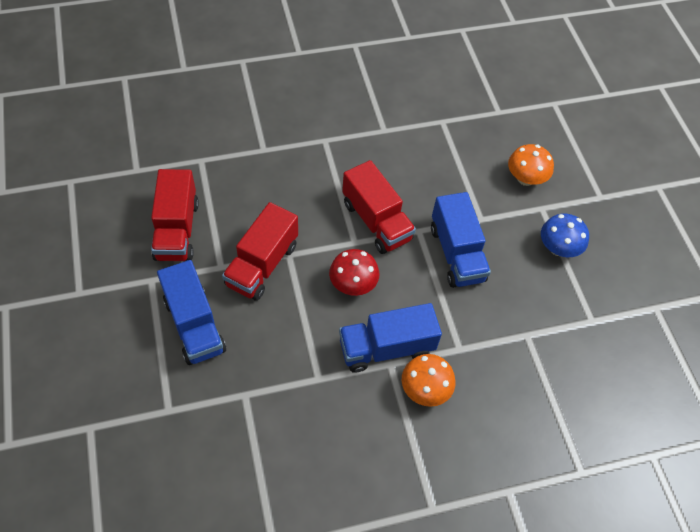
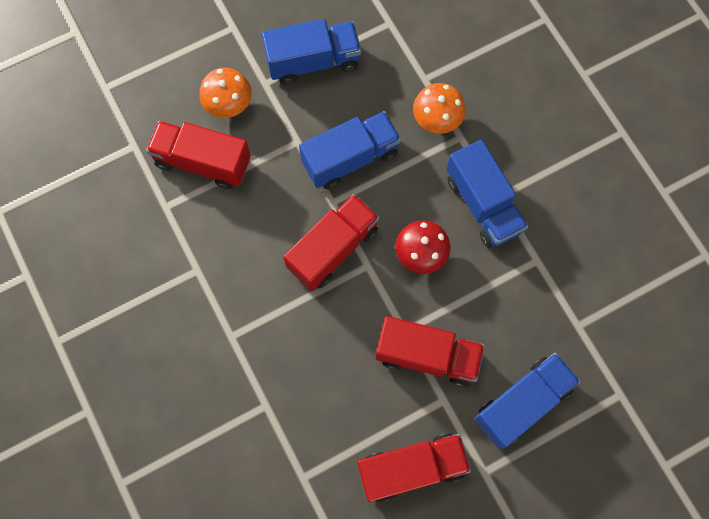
camera: 100 degrees left, 15 degrees up
orange mushroom [402,354,455,407] -> orange mushroom moved to [413,83,466,134]
blue mushroom [541,214,589,257] -> blue truck [262,19,361,85]
none -> red truck [146,121,251,189]

